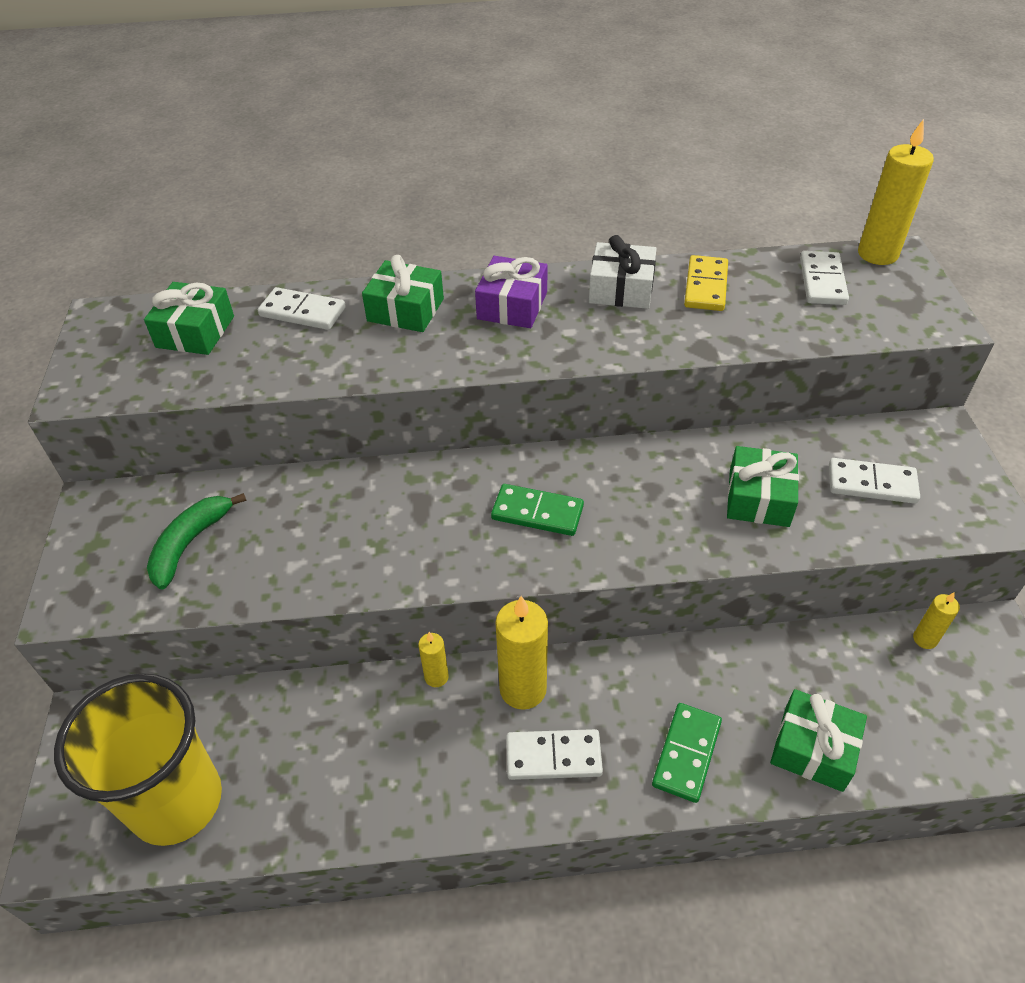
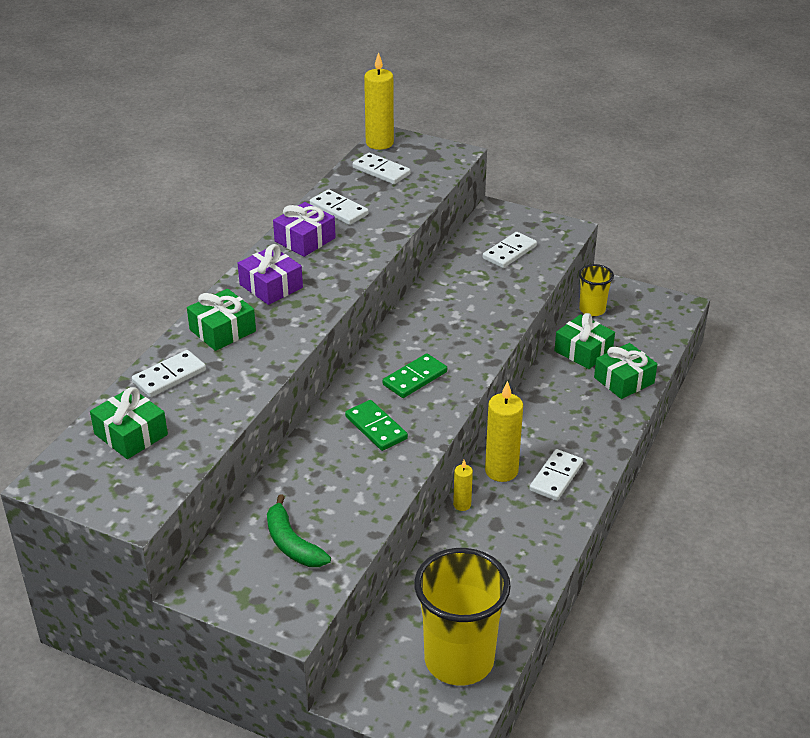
camera: 60 degrees left, 10 degrees down
white gift [589,235,657,309] -> purple gift [273,202,336,257]
green domino [652,703,722,803] -> green domino moved to [345,400,408,451]
yellow domino [684,255,728,311] -> white domino [310,189,369,225]
green gift [727,446,799,527] -> green gift moved to [554,313,615,369]
yellow candle [913,592,960,649] -> yellow cup [579,264,614,316]

